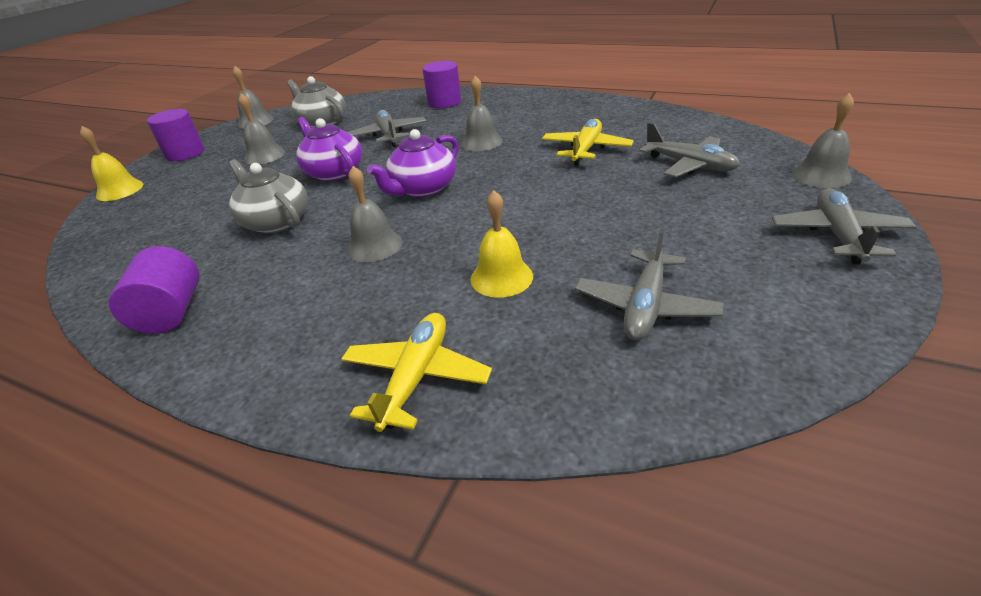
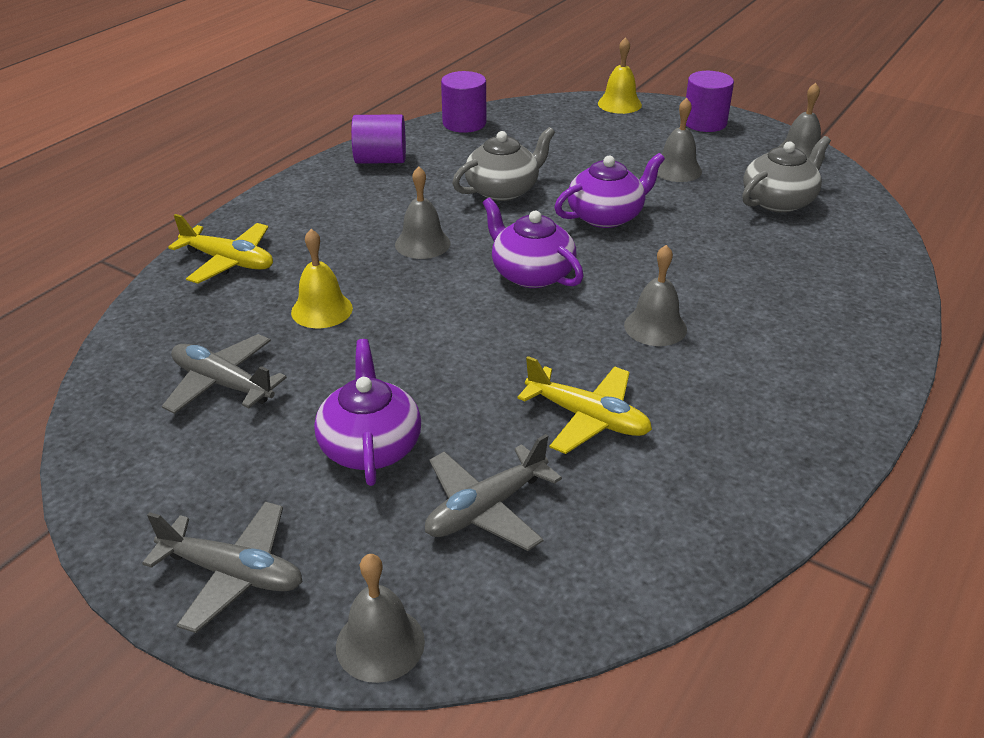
camera: 95 degrees right, 0 degrees up
grey plane [348,110,426,147] -> none
purple cylinder [422,61,461,108] -> purple cylinder moved to [441,71,486,133]
none -> purple teapot [314,339,421,486]

